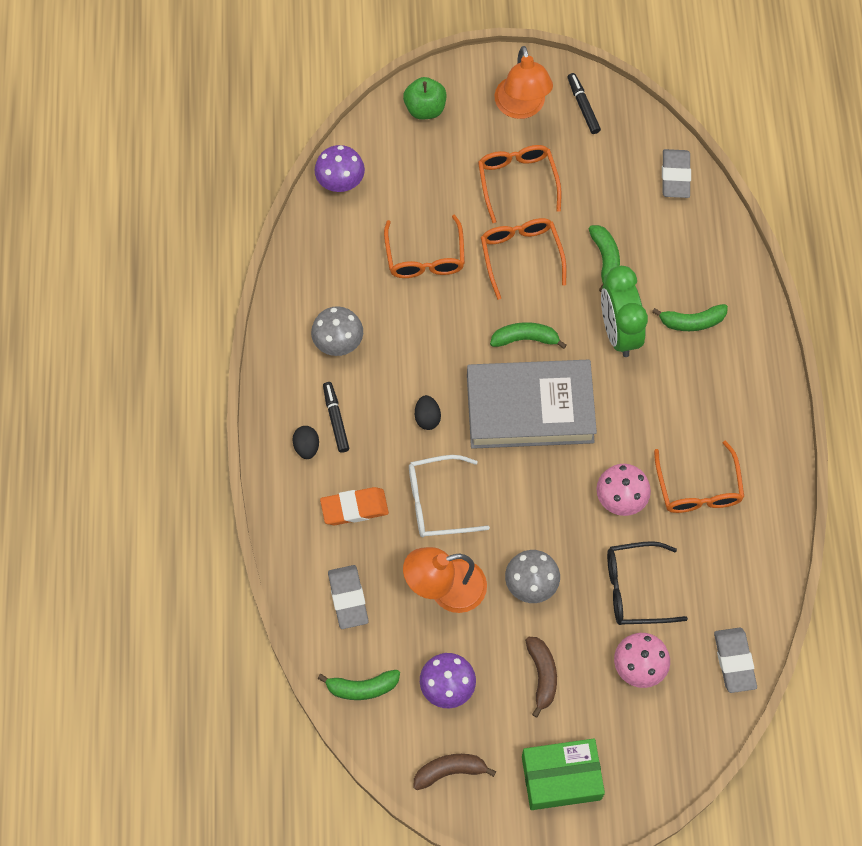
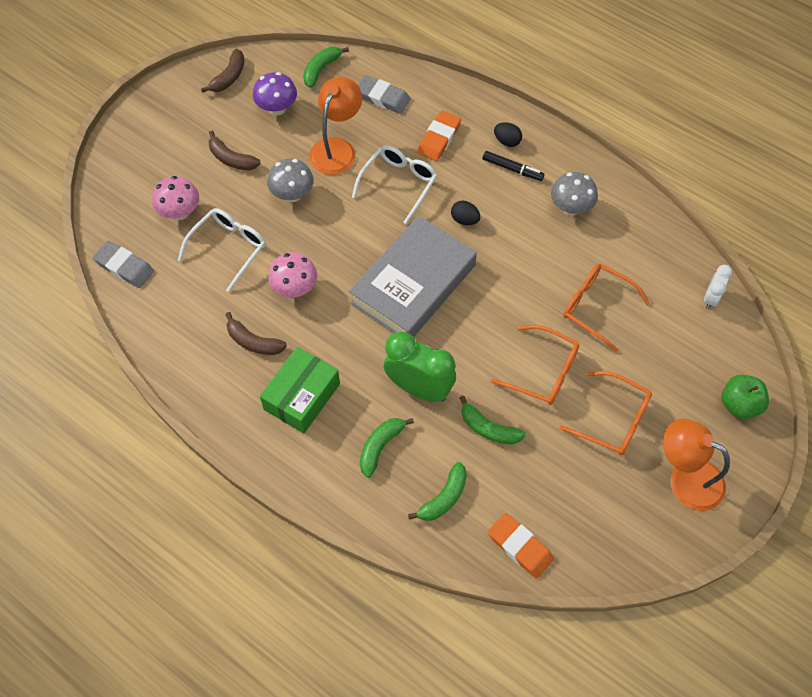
camera: 130 degrees right, 5 degrees down
purple mushroom [314,145,365,192] -> white clock [704,265,732,309]
green banana [490,322,567,349] -> green banana moved to [408,462,467,521]
green box [522,738,605,810] -> green box moved to [260,347,340,433]
black marker [567,73,601,134] -> none
black glasses [607,541,688,625] -> white glasses [178,208,266,292]
orange glasses [654,441,744,513] -> brown banana [225,312,287,355]
grey eraser [662,149,691,198] -> orange eraser [488,513,554,578]

